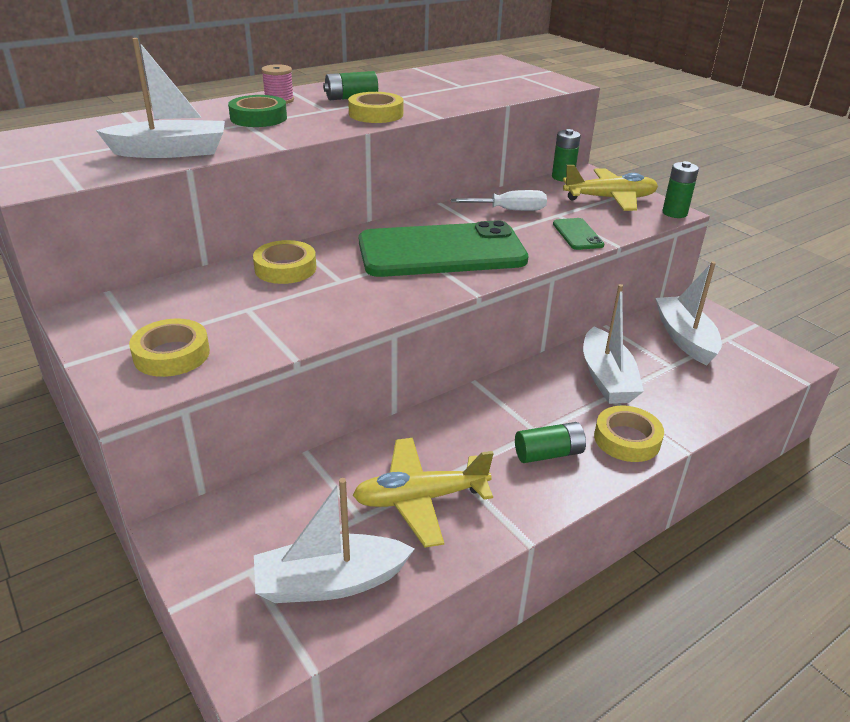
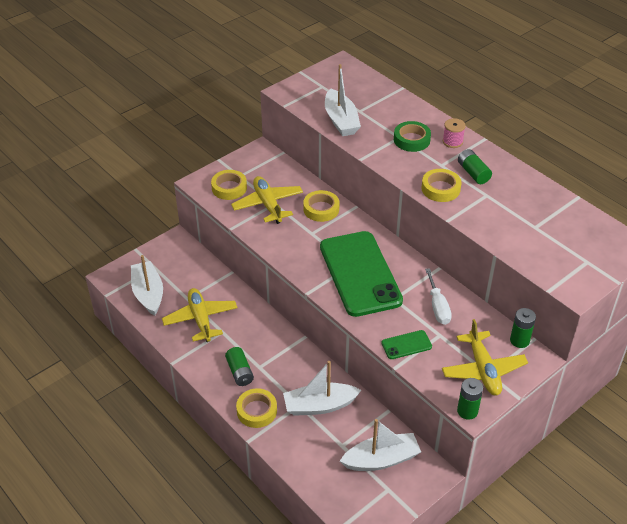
camera: 85 degrees right, 10 degrees up
none -> yellow plane [231,176,303,224]

